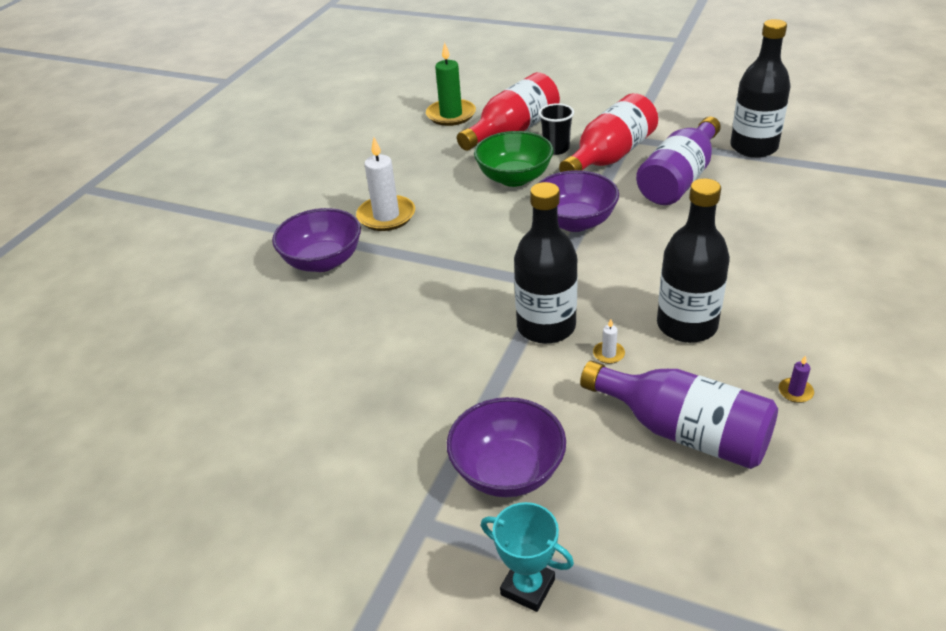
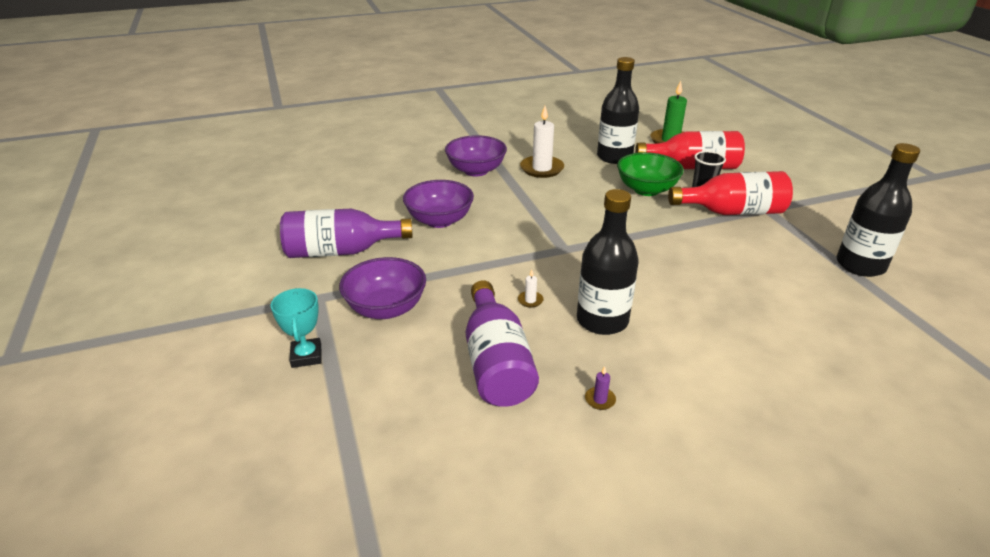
camera: 45 degrees right, 5 degrees down
black bottle [514,182,578,344] -> black bottle moved to [597,57,639,164]
purple bowl [539,170,619,232] -> purple bowl moved to [403,180,474,228]
purple bottle [636,117,721,205] -> purple bottle moved to [280,209,413,258]

